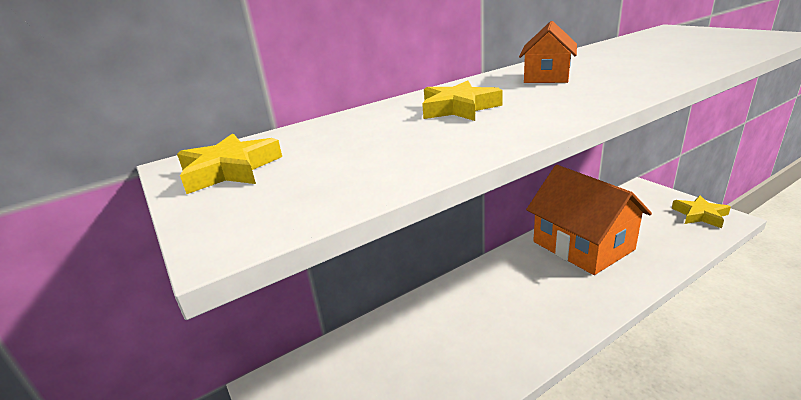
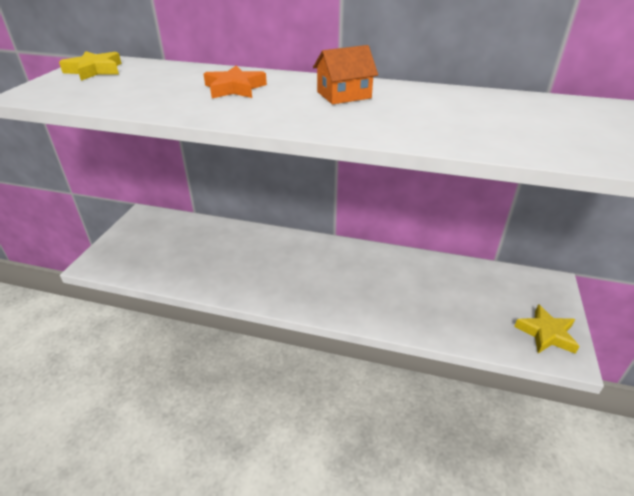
camera: 45 degrees right, 10 degrees up
yellow star [422,81,503,121] -> orange star [204,65,267,98]
orange house [526,165,652,275] -> none

